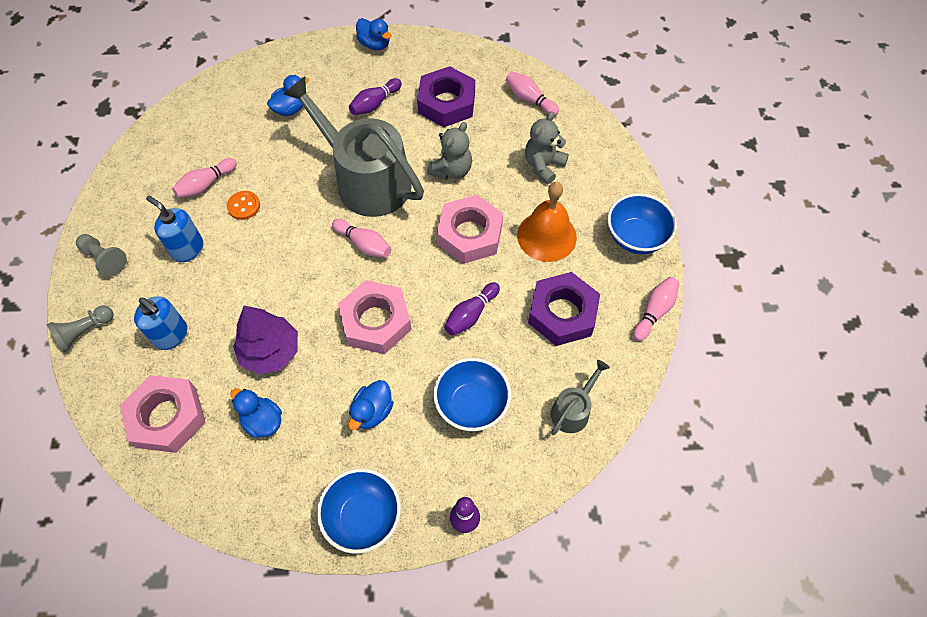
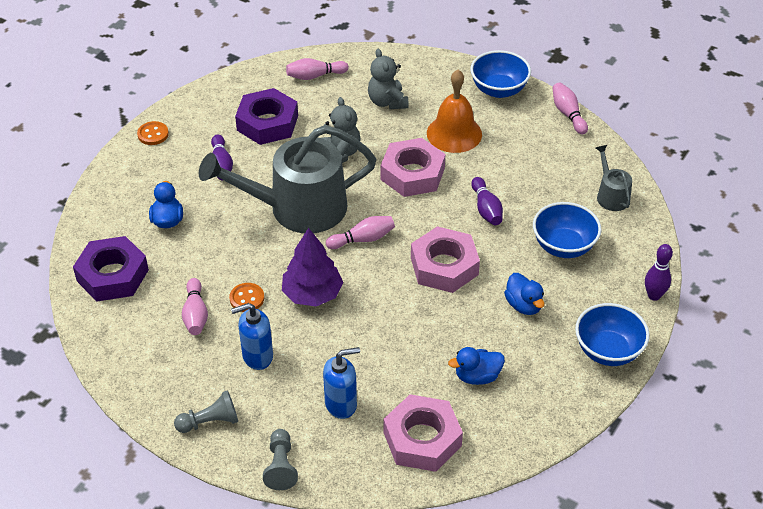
camera: 55 degrees left, 15 degrees down
purple tree [233,306,298,375] -> purple tree moved to [282,228,343,306]
blue duck [356,18,392,50] -> orange button [137,121,169,145]
purple nut [528,272,600,346] -> purple nut moved to [73,236,149,302]

